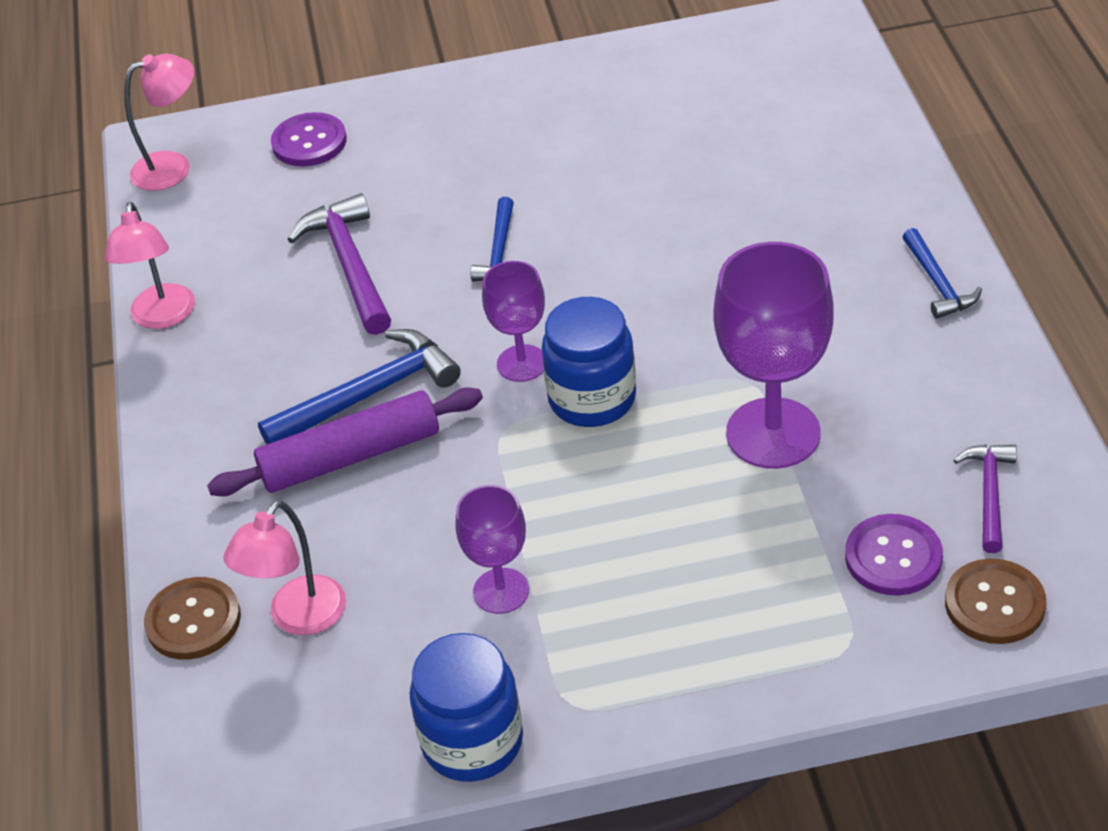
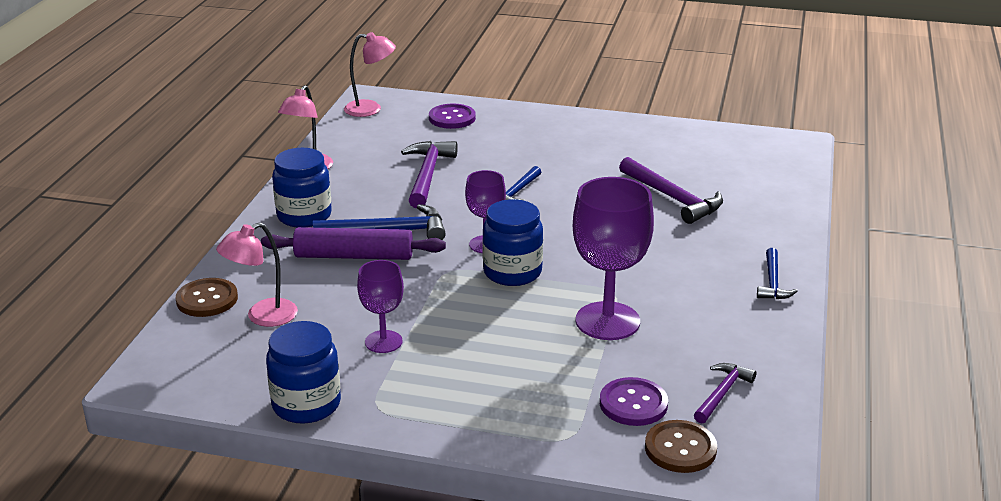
camera: 20 degrees right, 15 degrees down
none -> blue jar [272,148,332,228]
none -> purple hammer [619,157,723,224]

